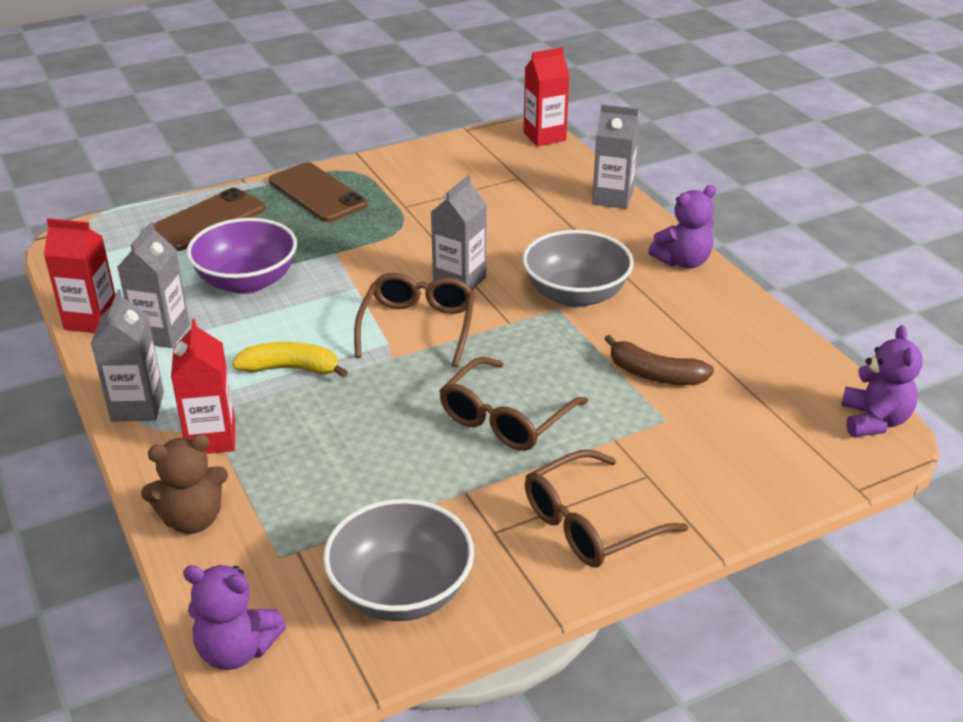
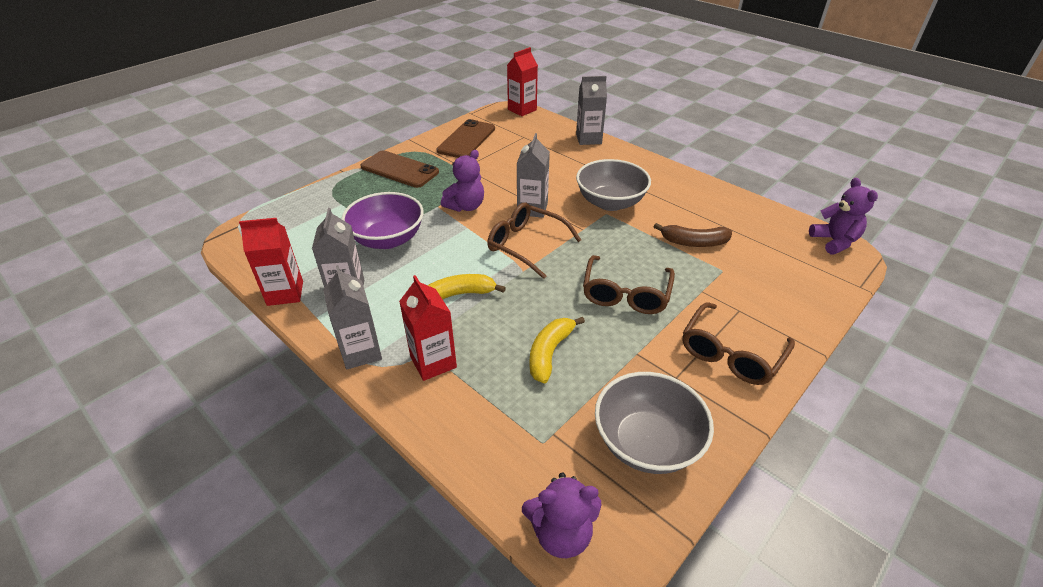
camera: 20 degrees left, 5 degrees up
brown teddy bear [141,434,228,534] -> none
brown phone [154,188,266,251] -> brown phone moved to [436,119,495,158]
brown glasses [354,273,475,367] -> brown glasses turned 45 degrees counterclockwise [487,202,581,279]
purple teddy bear [648,185,716,268] -> purple teddy bear moved to [441,150,484,212]
none -> yellow banana [530,317,585,384]

